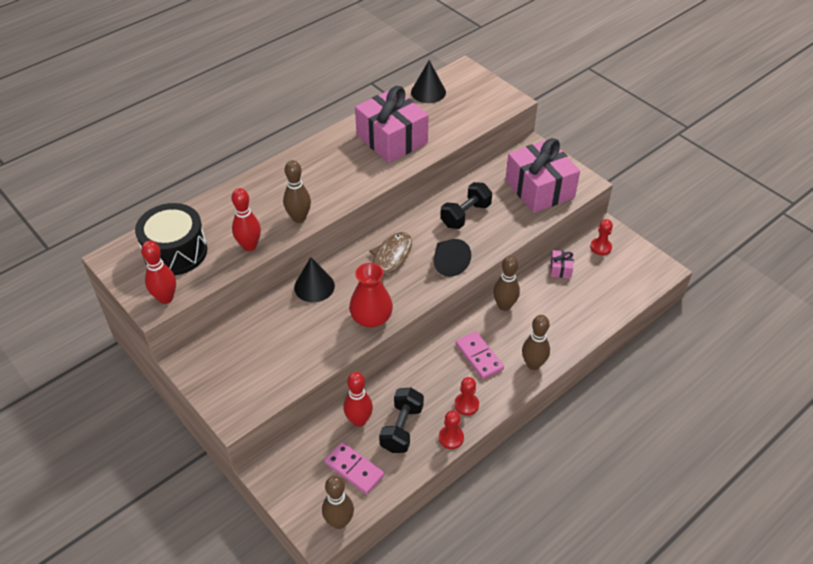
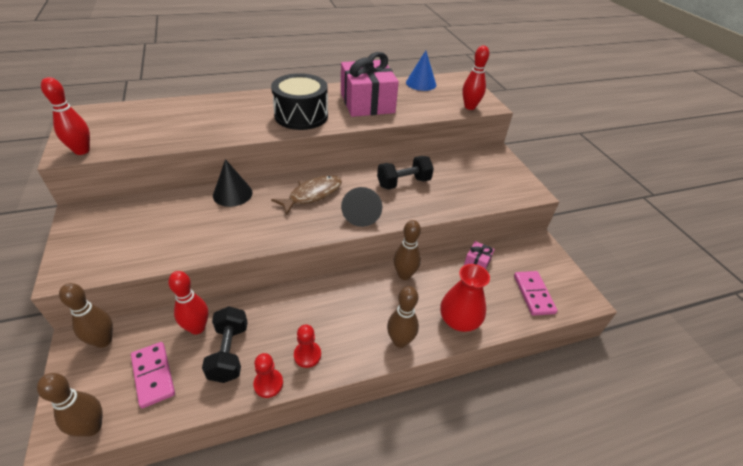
camera: 20 degrees right, 5 degrees down
black drum [135,203,207,275] -> black drum moved to [271,73,328,130]
red bowling pin [232,188,261,251] -> red bowling pin moved to [462,46,489,110]
brown bowling pin [283,160,311,223] -> brown bowling pin moved to [59,283,113,348]
red vase [349,263,393,328] -> red vase moved to [440,264,490,332]
black dumbbell [379,388,424,453] -> black dumbbell turned 45 degrees counterclockwise [202,306,247,383]
black cone [411,60,446,103] -> blue cone [406,50,436,91]
pink domino [456,331,504,379] -> pink domino moved to [514,271,558,316]
pink gift [505,138,580,213] -> none
red pawn [590,219,613,255] -> none

